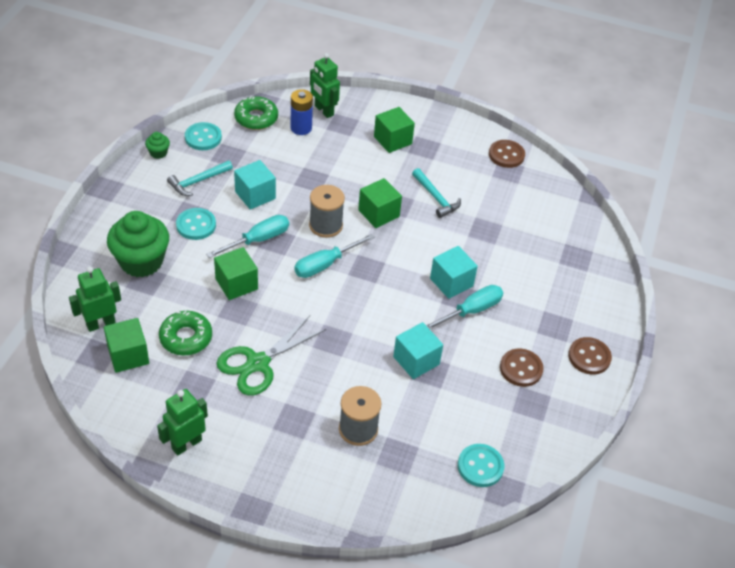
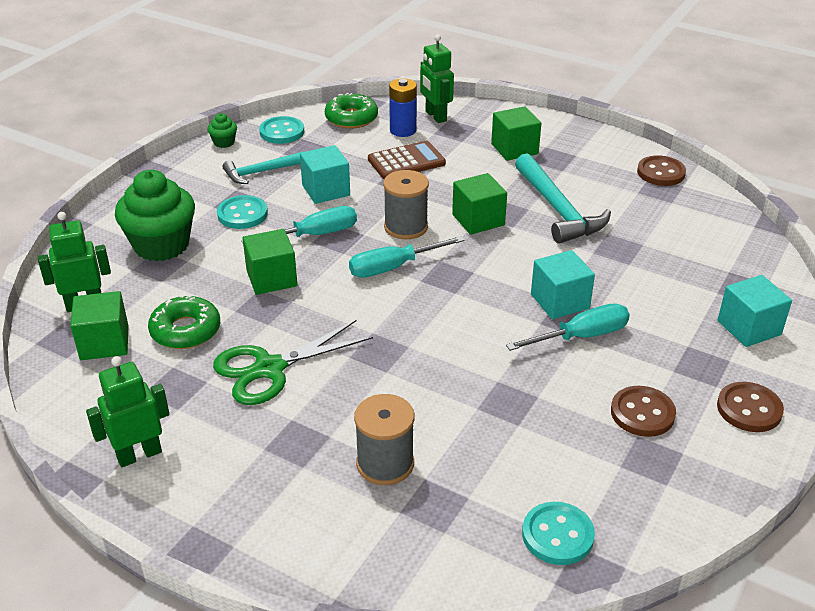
camera: 15 degrees right, 10 degrees down
turquoise cube [393,322,443,379] -> turquoise cube moved to [718,275,792,347]
turquoise hammer [412,168,461,218] -> turquoise hammer [515,153,611,244], size x1.62
none -> brown calculator [368,141,446,179]

